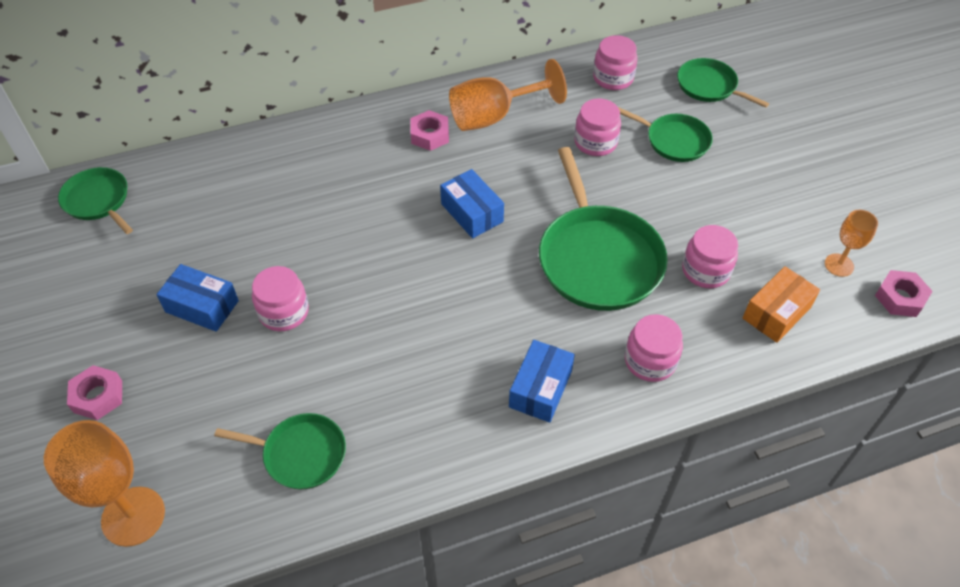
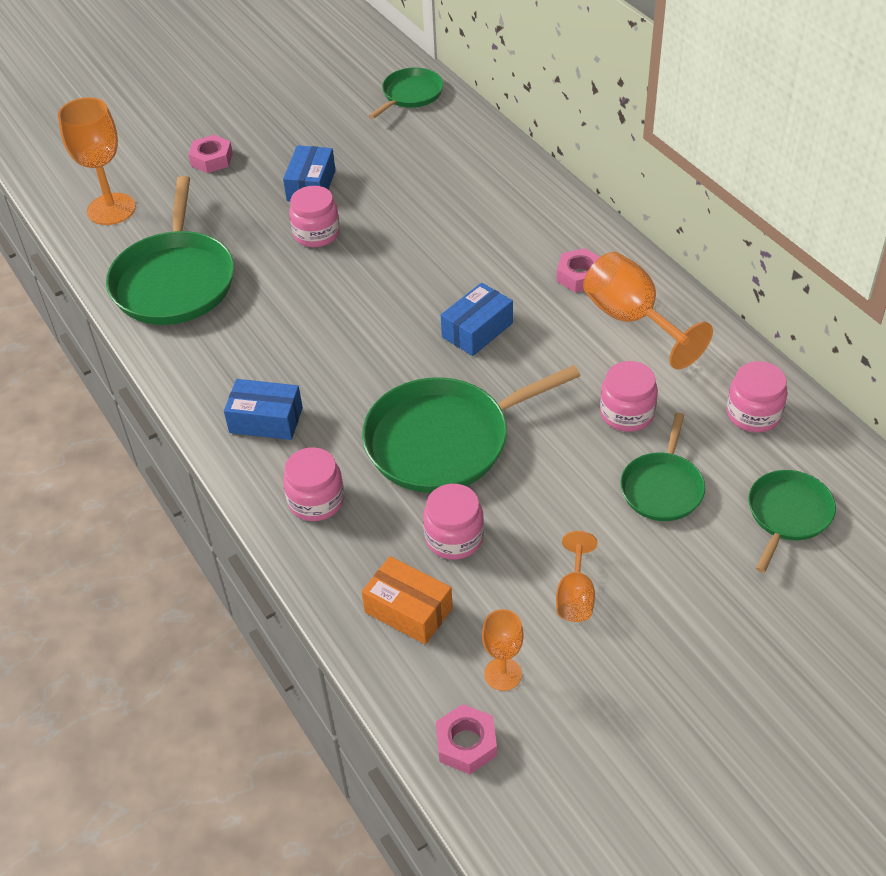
camera: 80 degrees right, 5 degrees down
green pan [214,413,346,489] -> green pan [106,176,234,325], size x1.79
none -> orange goblet [556,531,597,622]

